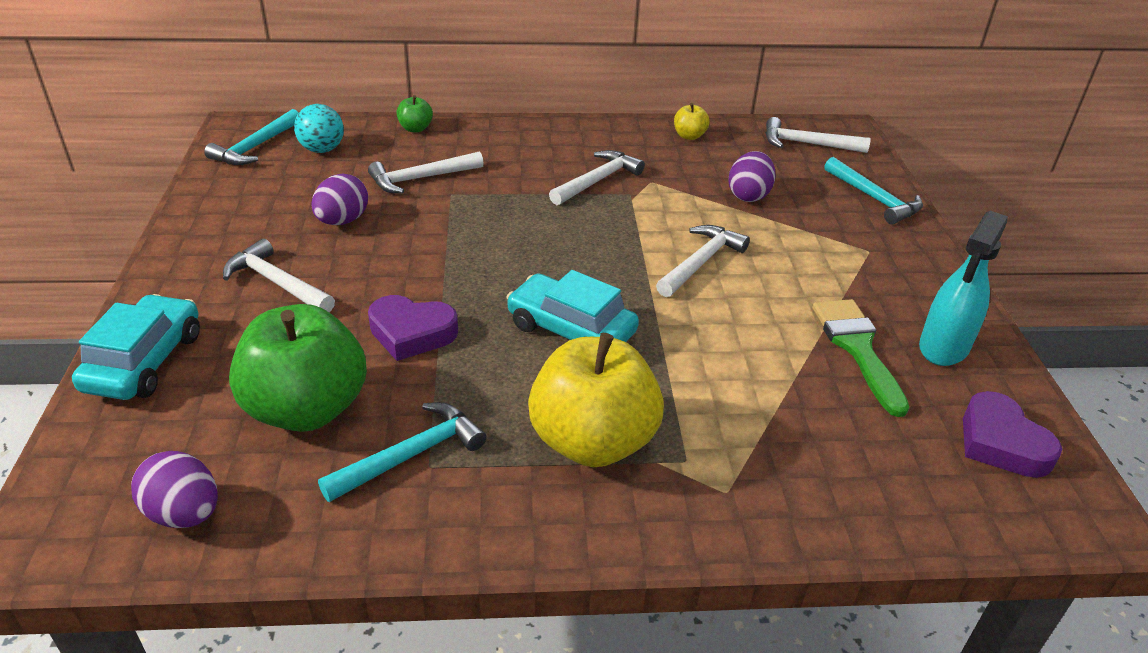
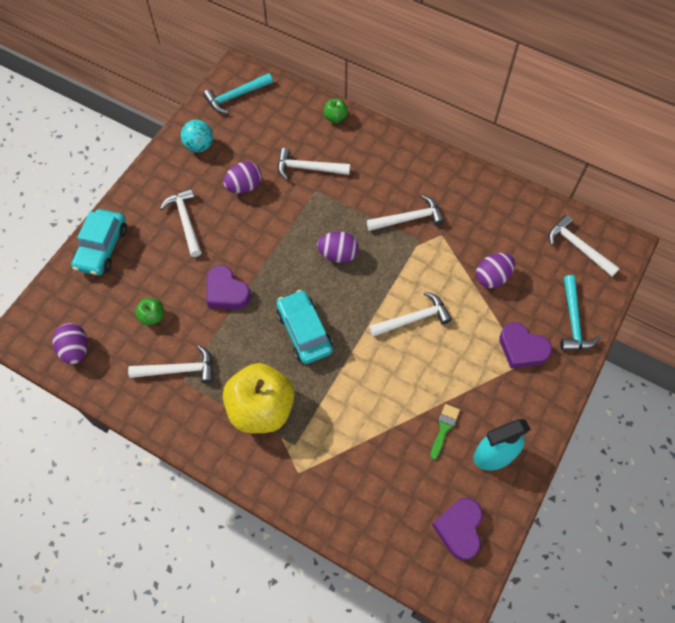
camera: 35 degrees right, 25 degrees up
turquoise car [72,294,200,400] -> turquoise car turned 150 degrees clockwise [71,209,127,276]
green apple [229,304,367,432] -> green apple [135,298,164,326], size x0.43
turquoise ball [294,104,344,153] -> turquoise ball moved to [181,120,213,152]
turquoise hammer [318,402,486,502] -> white hammer [128,345,213,384]
yellow apple [674,103,710,140] -> none
green brush [812,299,910,417] -> green brush [430,404,460,459], size x0.57
none -> purple egg [317,231,359,263]
none -> purple heart [499,322,552,368]

